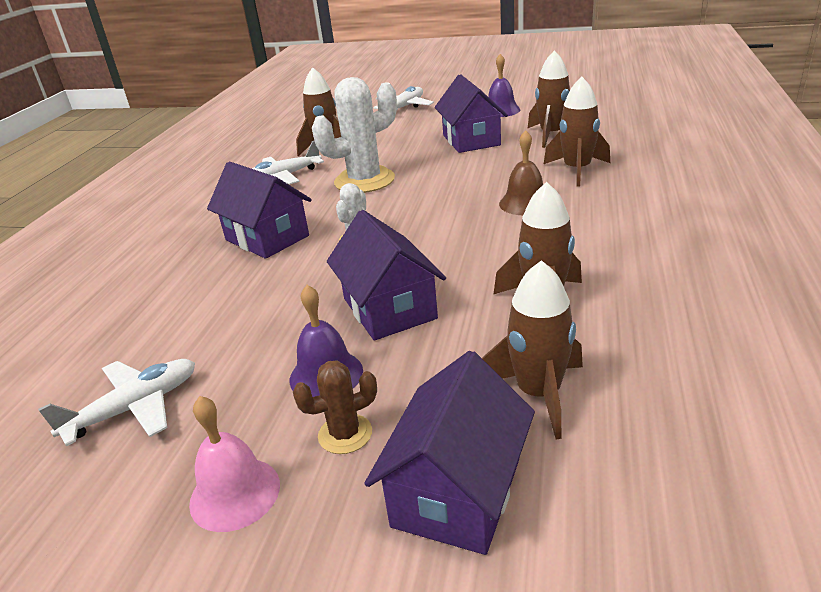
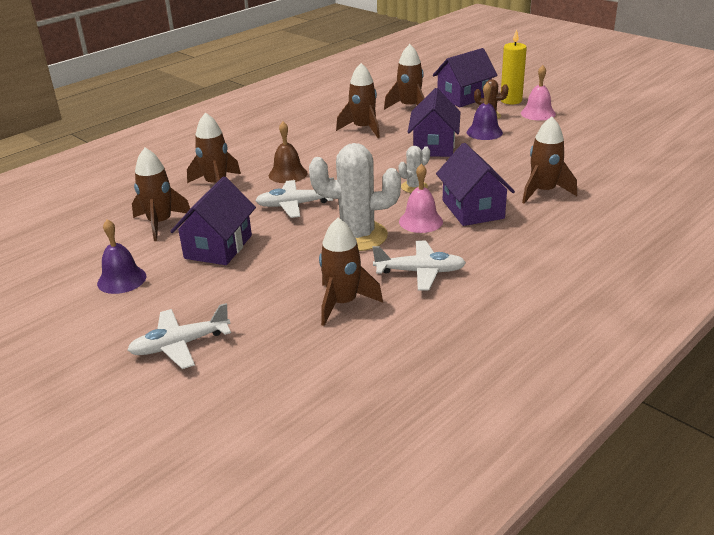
camera: 150 degrees left, 0 degrees up
white plane [38,359,195,447] -> white plane moved to [255,177,334,218]
none -> pink bell [399,164,443,233]
none -> yellow candle [501,29,527,104]
none -> brown rocket [522,116,577,204]

